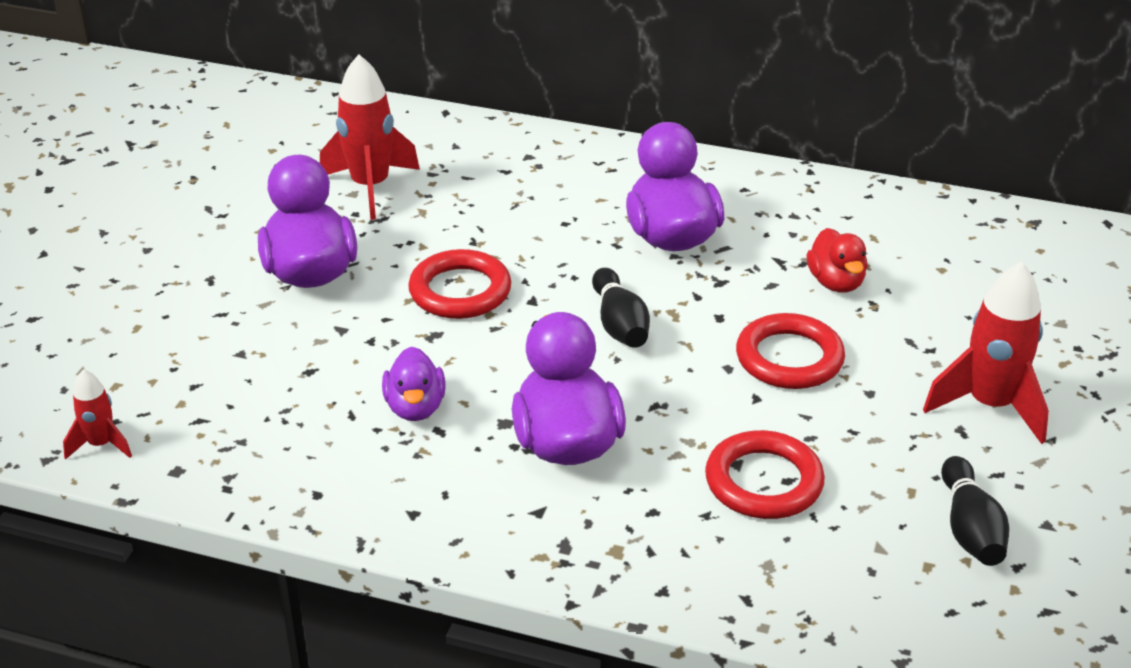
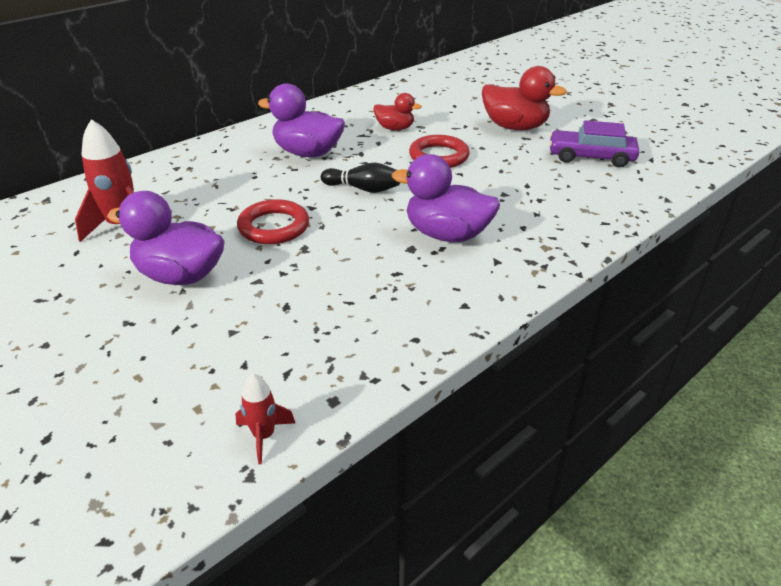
camera: 60 degrees left, 0 degrees up
purple duck [382,347,446,421] -> none
red ring [705,430,825,519] -> none
red rocket [923,261,1049,444] -> red duck [482,66,567,130]
black bowling pin [941,456,1009,566] -> purple car [549,120,639,167]

